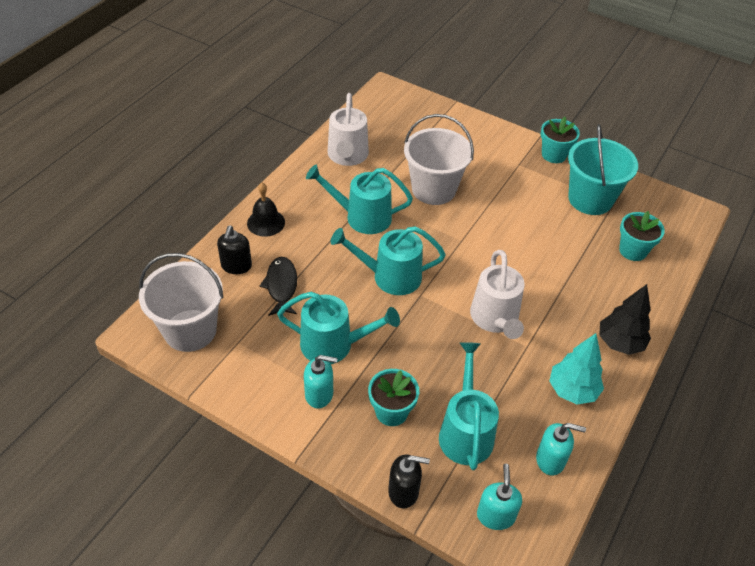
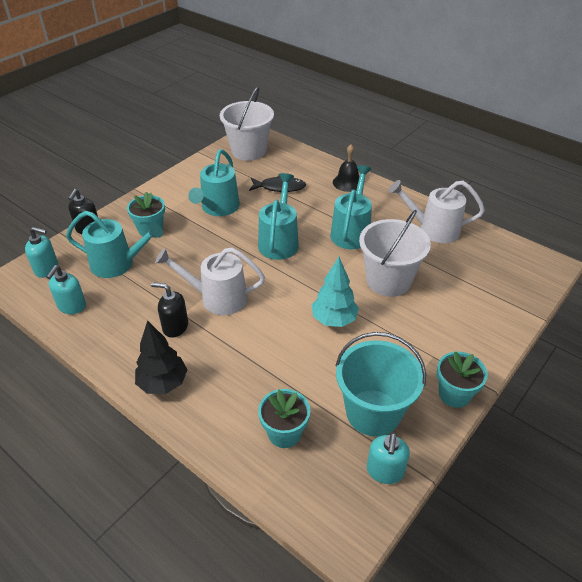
camera: 100 degrees right, 5 degrees down
black soap dispenser [217,226,252,274] -> black soap dispenser moved to [151,282,188,338]
turquoise soap dispenser [304,355,337,409] -> turquoise soap dispenser moved to [367,432,410,484]
turquoise tree [549,333,604,404] -> turquoise tree moved to [312,257,359,327]

